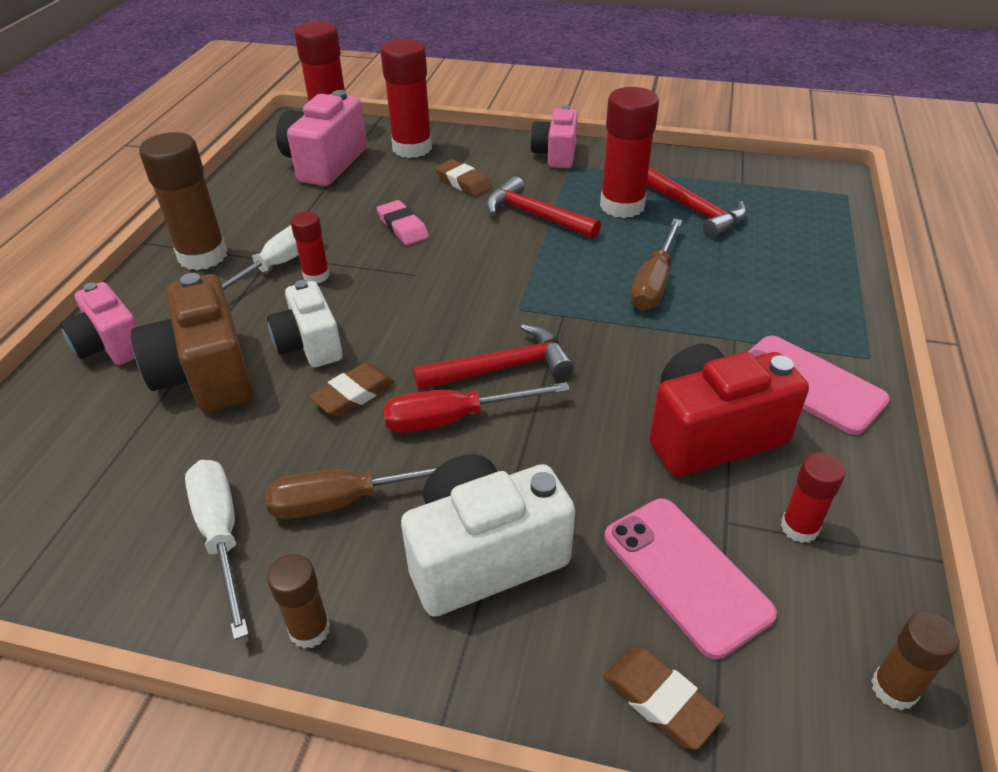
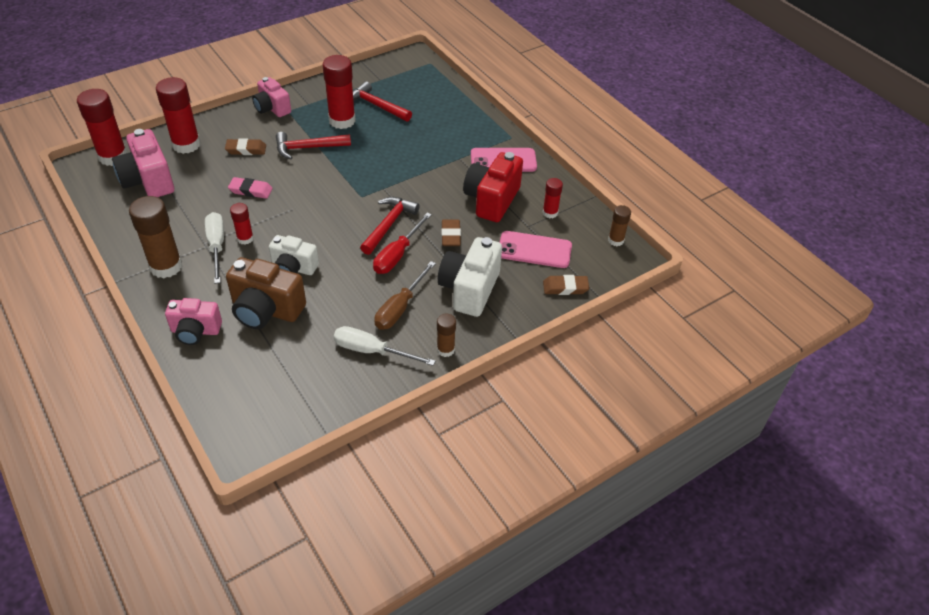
camera: 50 degrees left, 5 degrees up
brown eraser [309,362,395,417] -> brown eraser moved to [441,220,461,246]
brown screwdriver [630,219,682,311] -> none
red hammer [647,167,747,238] -> red hammer turned 150 degrees counterclockwise [353,81,412,122]

